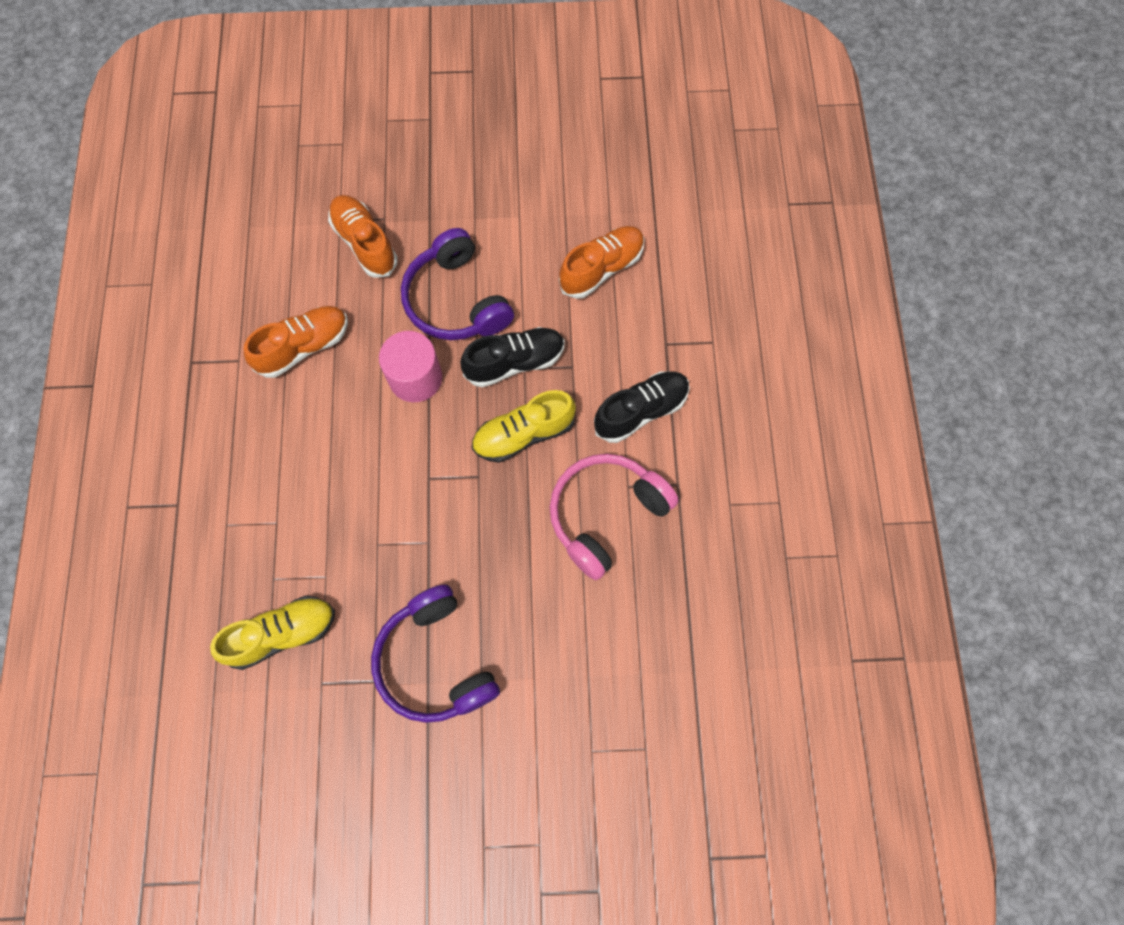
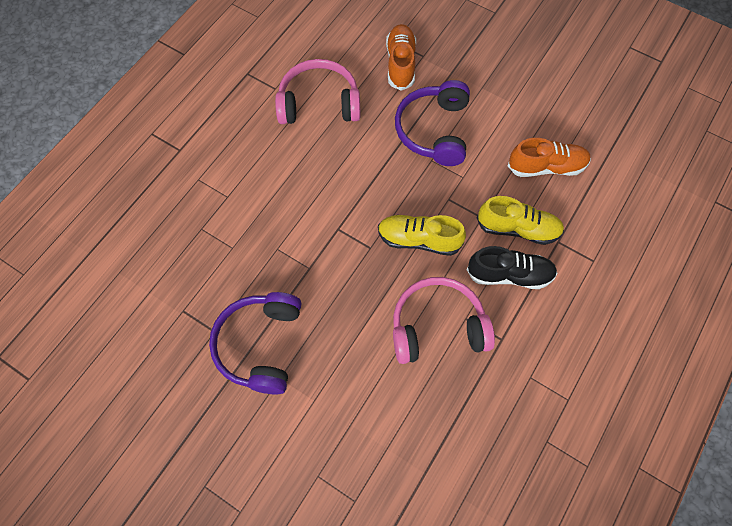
camera: 35 degrees right, 5 degrees down
yellow shoe [210,596,335,670] -> yellow shoe moved to [477,196,564,245]
orange shoe [244,306,348,378] -> pink headphones [275,59,361,124]
pink cylinder [379,331,442,402] -> none
black shoe [460,327,565,387] -> none

